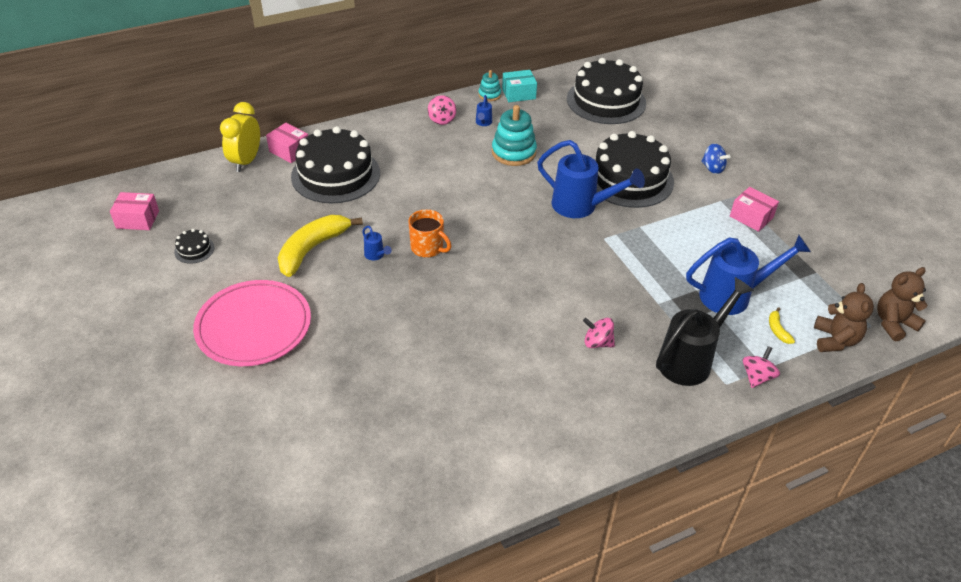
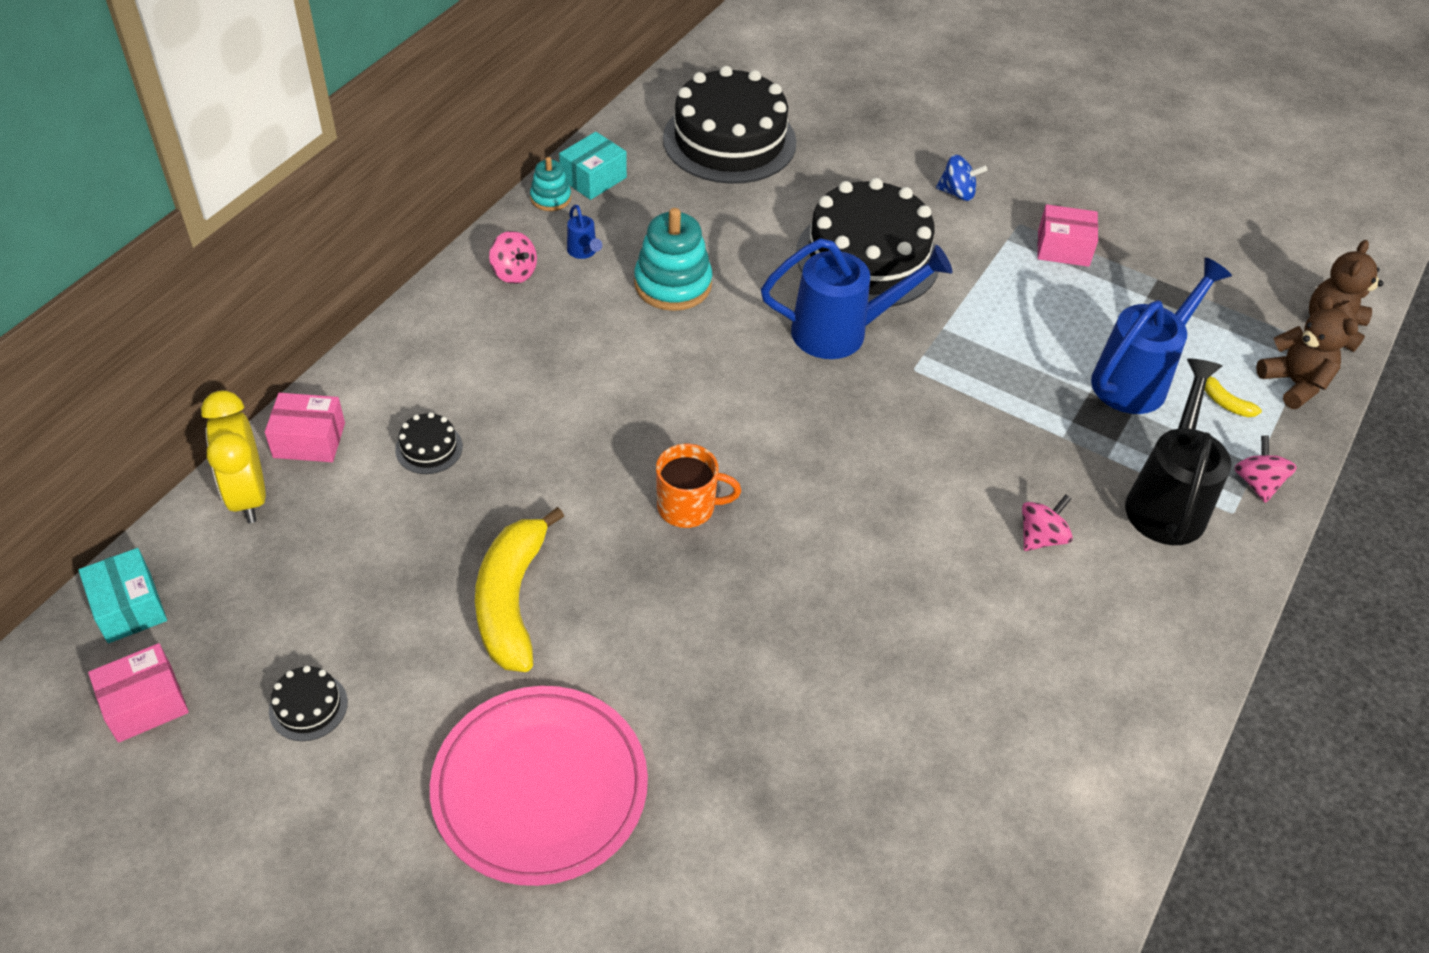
camera: 35 degrees left, 5 degrees up
black cake [291,126,380,203] -> black cake [395,412,463,474], size x0.40
blue watering can [362,226,392,260] -> none
pink spinning top [583,318,615,348] -> pink spinning top turned 150 degrees clockwise [1022,494,1073,551]
none -> turquoise box [78,548,167,643]

